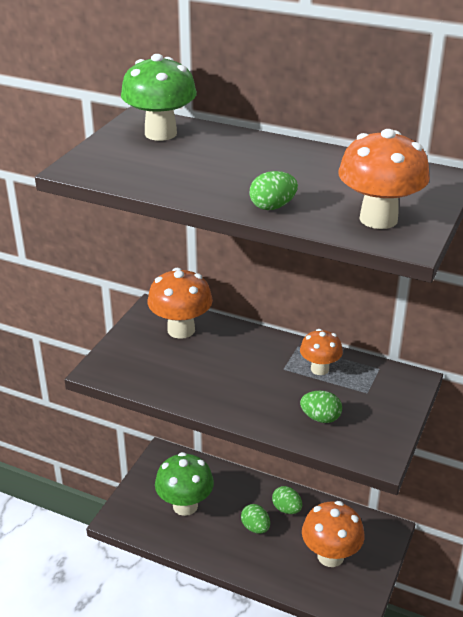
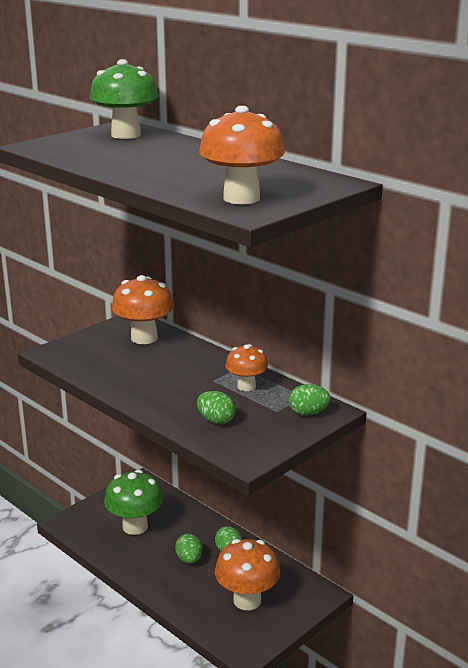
camera: 20 degrees right, 10 degrees down
green egg [250,171,298,210] -> green egg moved to [289,384,331,416]

